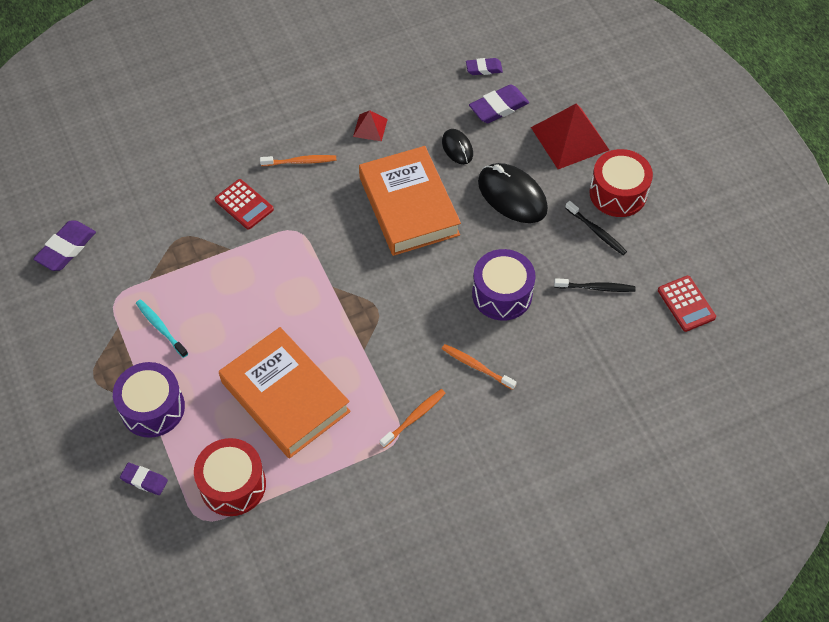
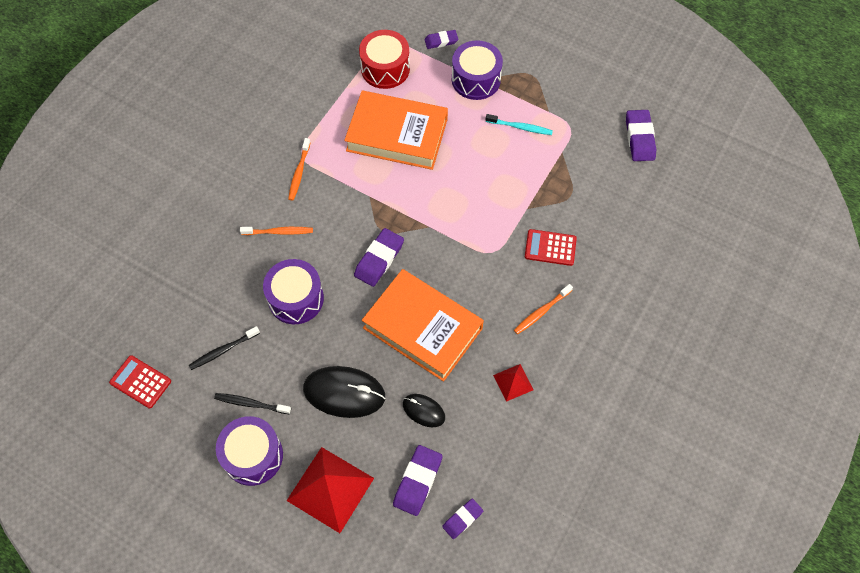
camera: 145 degrees right, 5 degrees up
red drum [589,149,653,217] -> purple drum [216,416,283,486]
none -> purple eraser [354,228,404,287]

